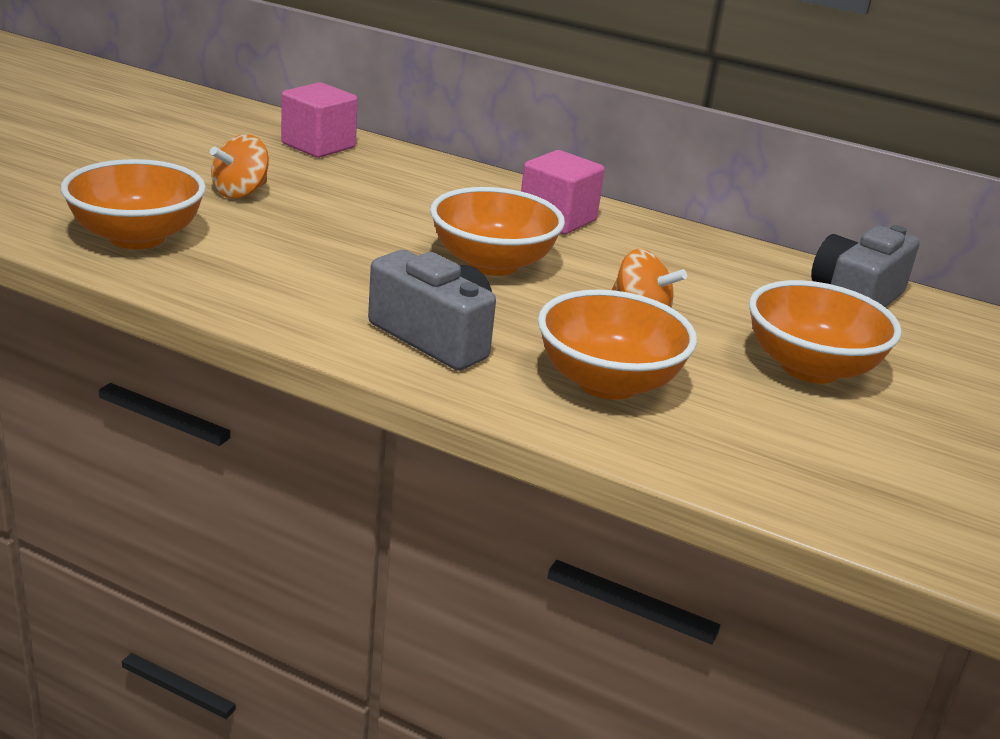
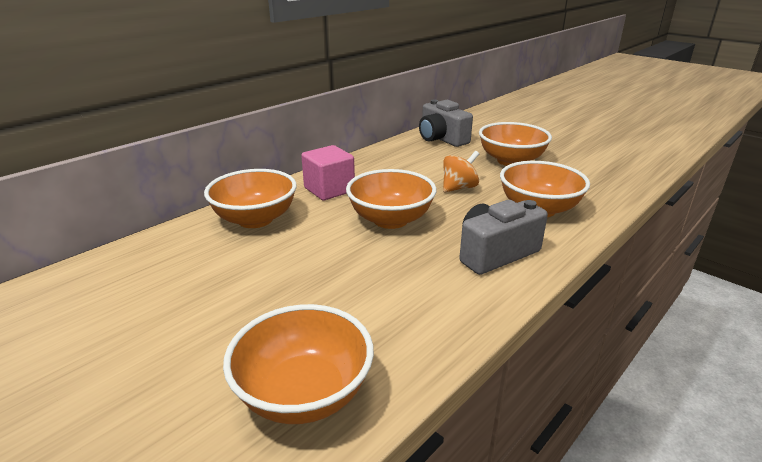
camera: 70 degrees left, 0 degrees up
orange spinning top [210,134,269,198] -> none
pink cube [281,82,358,158] -> none
none -> orange bowl [204,169,297,228]

